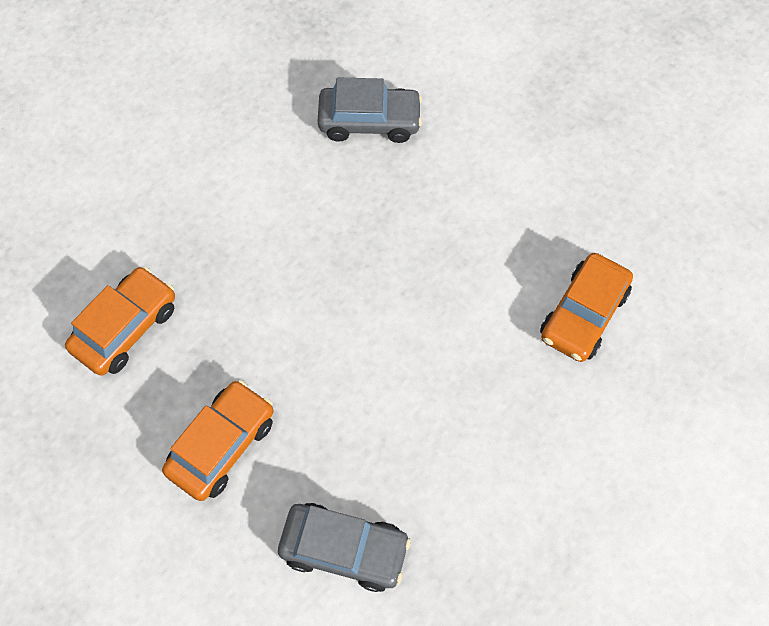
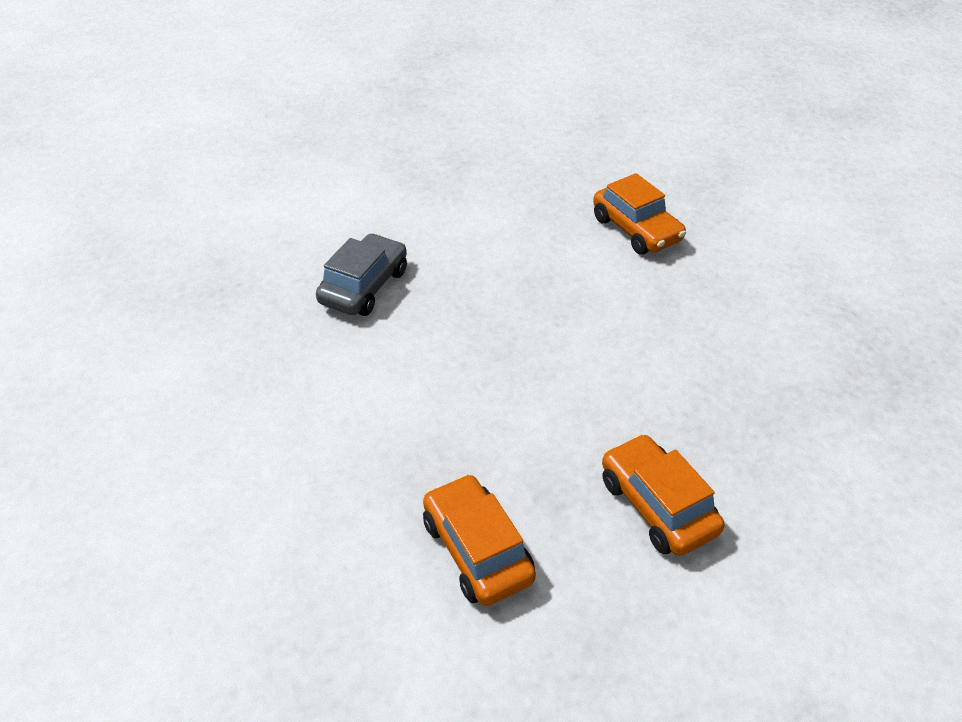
camera: 65 degrees left, 20 degrees down
grey car [278,503,411,592] -> none

